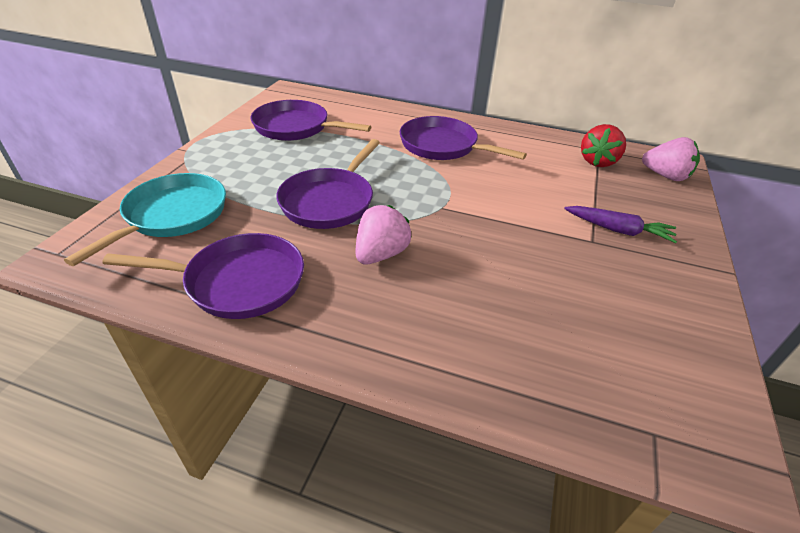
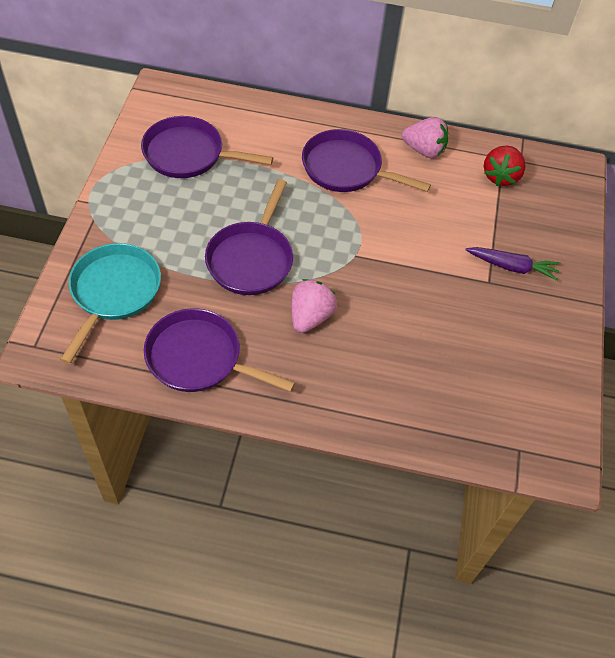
camera: 10 degrees left, 15 degrees up
purple pan [103,233,304,319] -> purple pan turned 150 degrees counterclockwise [144,308,295,392]
pink strawberry [642,137,700,181] -> pink strawberry moved to [402,117,449,158]

